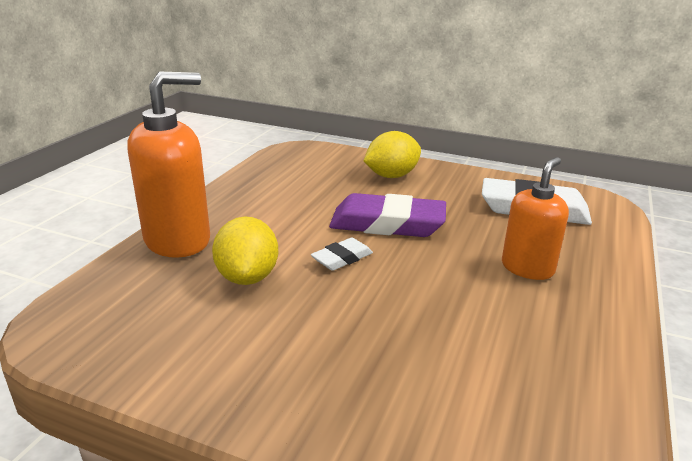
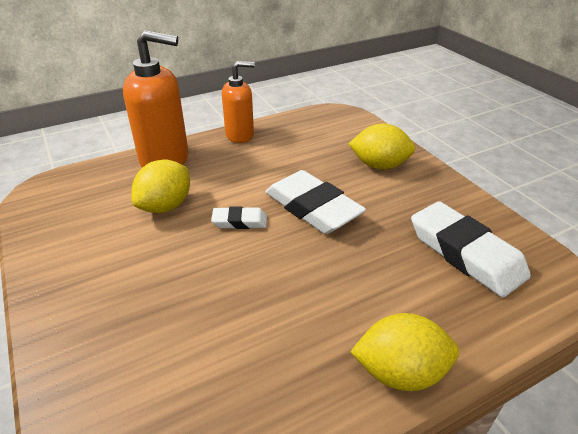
camera: 40 degrees right, 10 degrees up
purple eraser [329,193,446,237] -> white eraser [266,170,366,234]
orange soap dispenser [502,157,569,280] -> orange soap dispenser moved to [222,61,255,143]
none -> yellow lemon [350,313,459,391]

